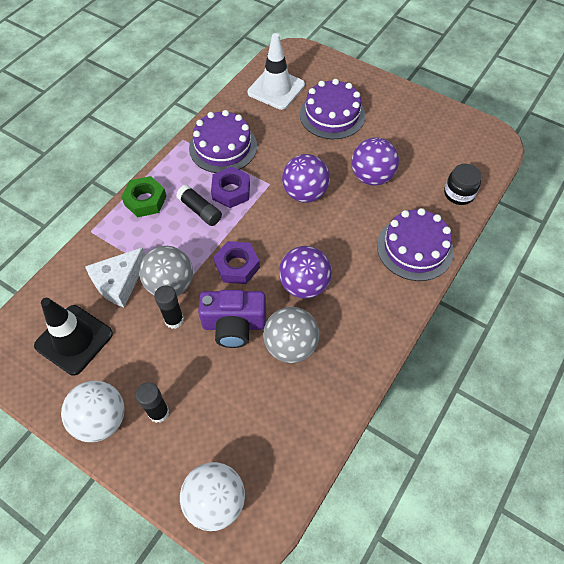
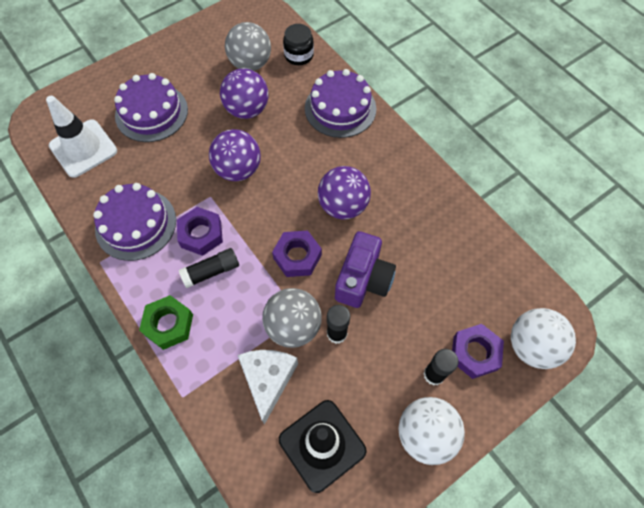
camera: 70 degrees left, 5 degrees up
white cheese [85,247,145,307] -> white cheese turned 150 degrees counterclockwise [237,350,298,424]
grey ball [263,307,320,363] -> grey ball moved to [225,22,271,71]
none -> purple nut [452,324,504,379]

